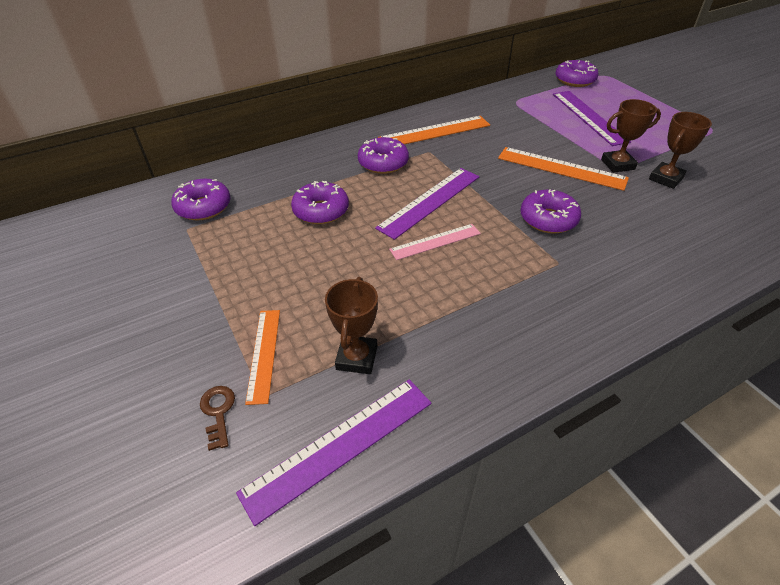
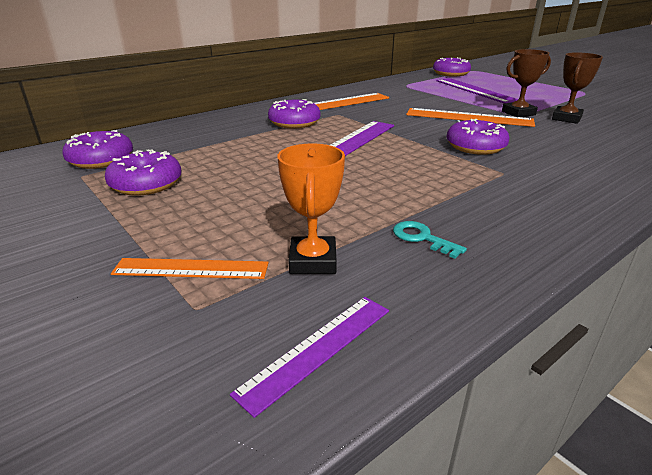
camera: 10 degrees left, 15 degrees down
brown key [200,386,235,451] -> none
purple ruler [236,379,431,526] -> purple ruler [230,297,389,418], size x0.64
orange ruler [245,310,280,405] -> orange ruler turned 75 degrees counterclockwise [111,258,269,279]
purple donut [291,181,349,224] -> purple donut moved to [105,149,182,196]
brown trophy [325,277,378,374] -> orange trophy [277,143,345,274]
pink ruler [389,224,481,260] -> none
none -> turquoise key [393,221,467,259]

